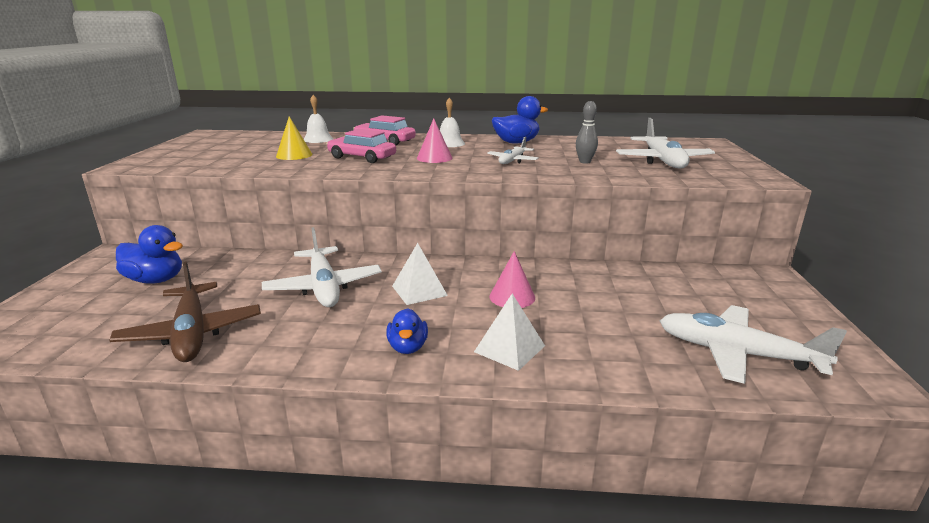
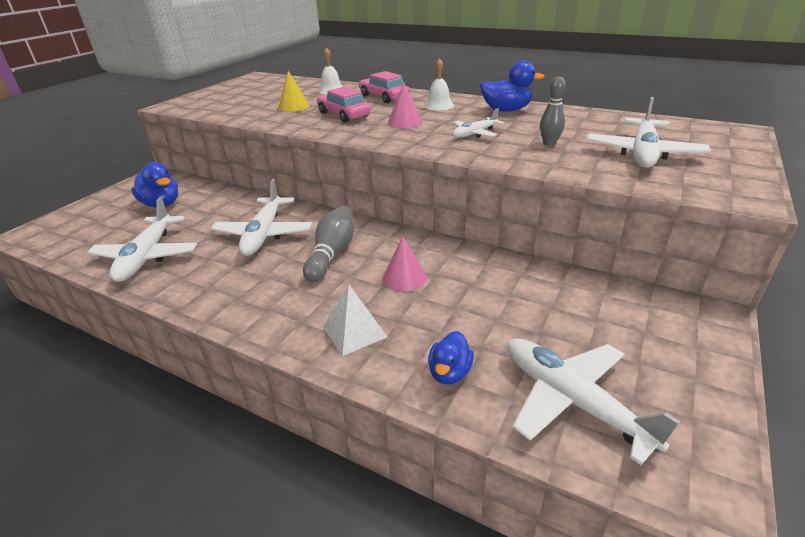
camera: 25 degrees right, 10 degrees up
brown plane [109,261,261,362] -> white plane [87,197,197,282]
blue duck [386,308,428,354] -> blue duck moved to [428,331,474,385]
white pyramid [392,243,448,305] -> grey bowling pin [303,206,354,282]

